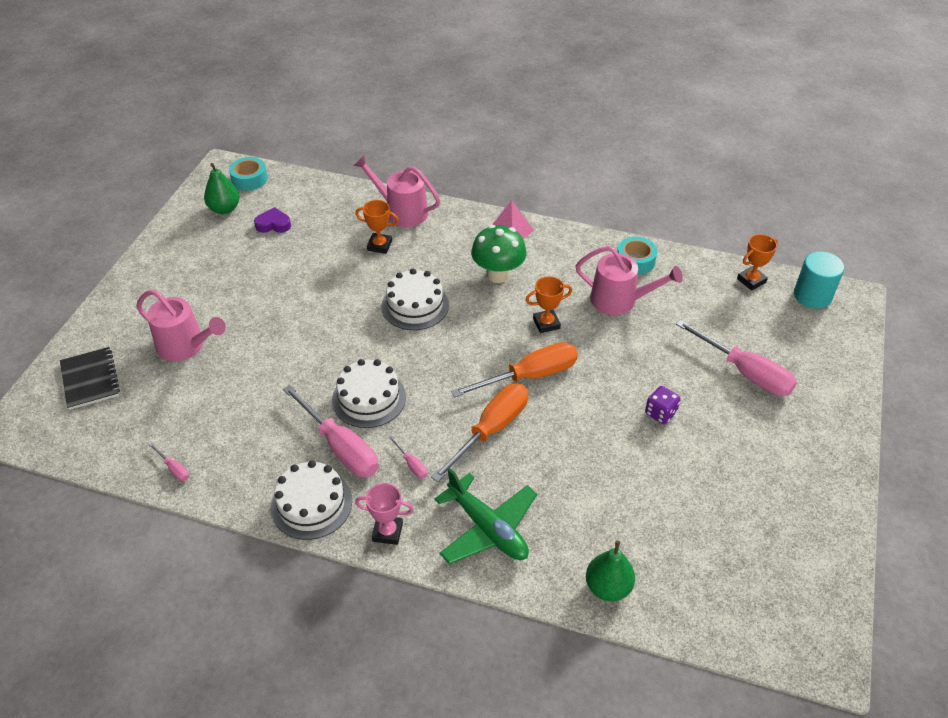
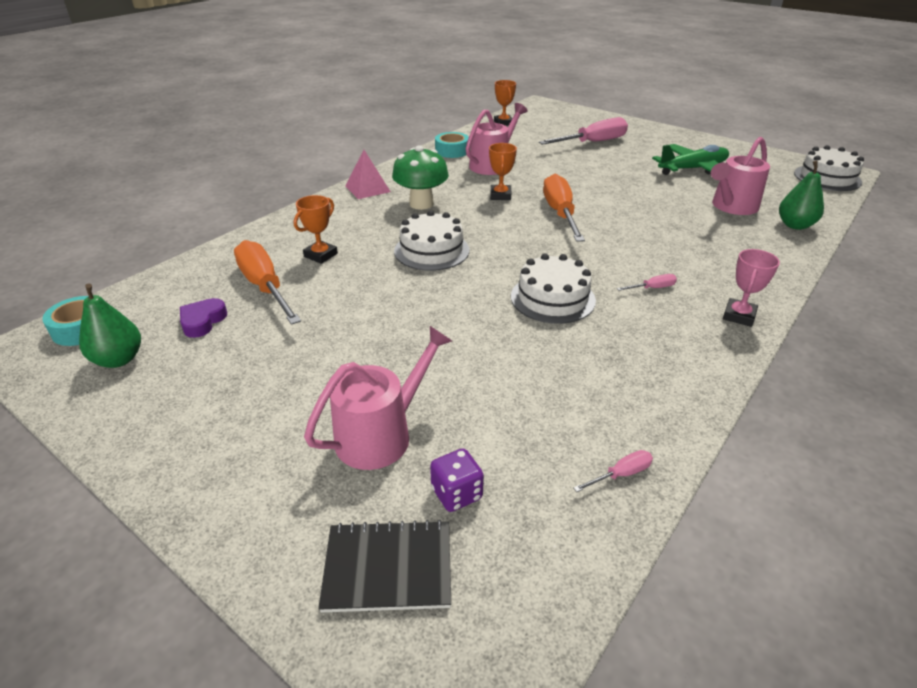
camera: 70 degrees left, 10 degrees down
white cake [271,460,352,540] -> white cake moved to [794,145,864,191]
pink screwdriver [283,385,379,477] -> none
pink watering can [353,155,440,227] -> pink watering can moved to [711,137,770,215]
orange screwdriver [431,384,528,482] -> orange screwdriver moved to [234,240,301,325]
green plane [434,468,537,564] -> green plane moved to [652,144,729,175]
purple dice [645,386,681,424] -> purple dice moved to [430,448,484,512]
turquoise cylinder [794,251,844,309] -> none

